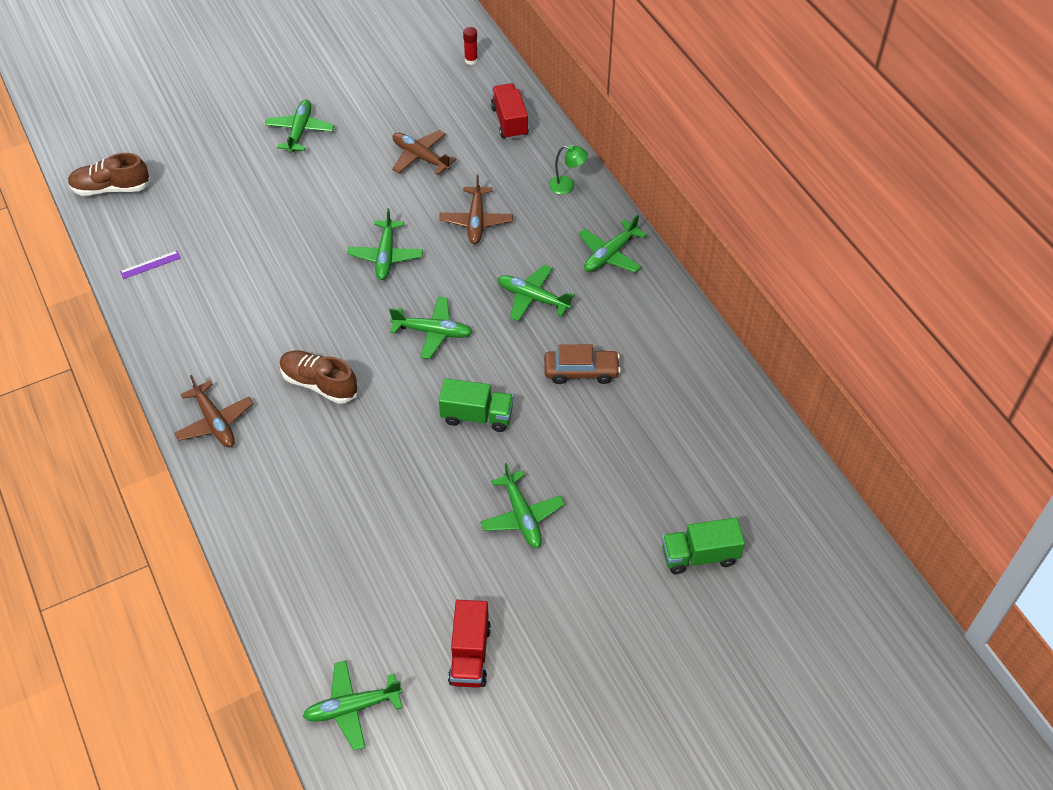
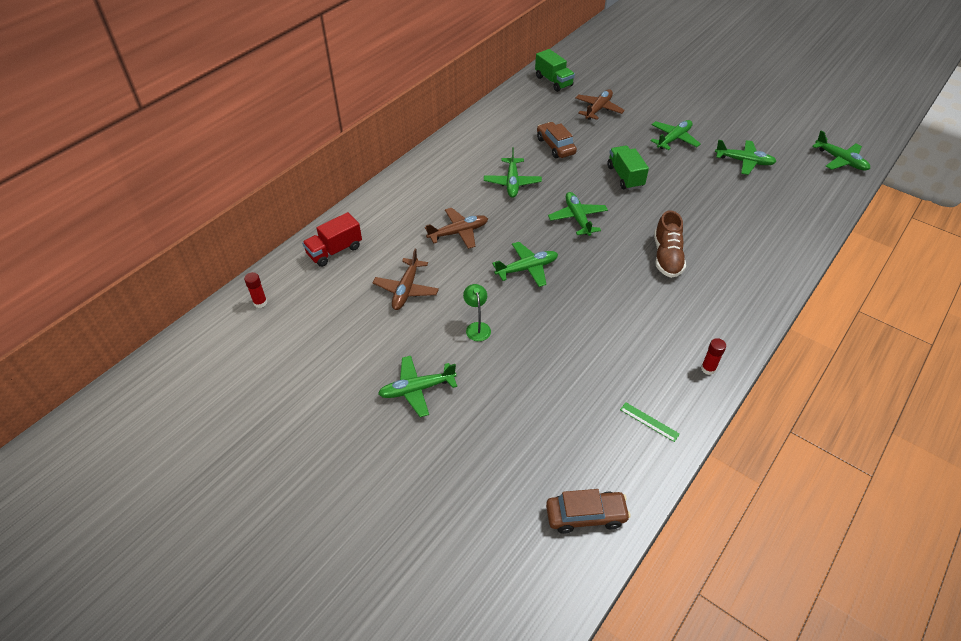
camera: 115 degrees left, 5 degrees down
brown shoe [68,153,151,196] -> brown car [546,489,631,534]
purple ruler [120,251,181,279] -> green ruler [620,402,680,442]
brown plane [174,375,254,447] -> brown plane moved to [575,89,625,120]
red truck [448,600,491,688] -> none
green lamp [549,145,588,194] -> green lamp moved to [463,284,491,341]
green plane [579,215,647,273] -> green plane moved to [715,140,777,175]
green truck [662,517,745,574] -> green truck moved to [535,49,575,92]
none -> red glue stick [701,338,726,375]

